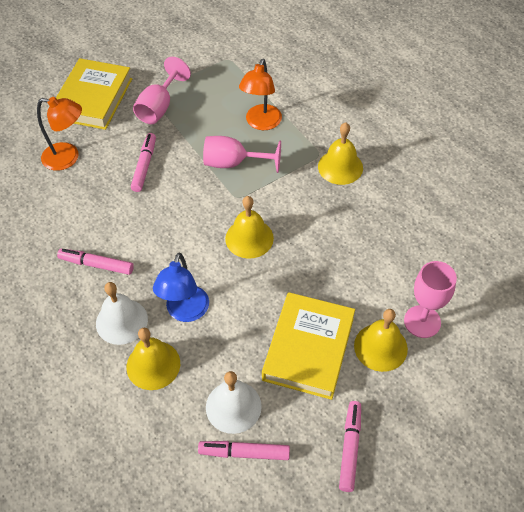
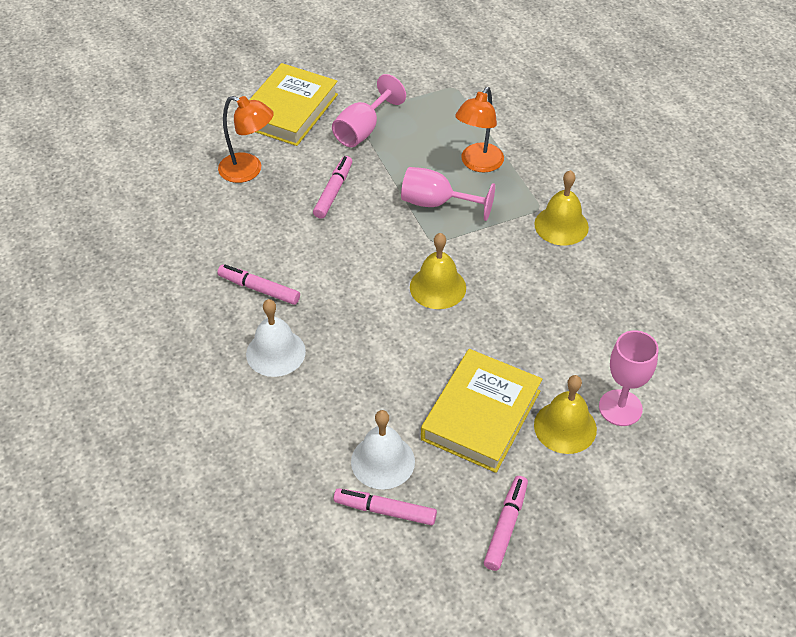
camera: 10 degrees right, 5 degrees down
yellow bell [126,328,180,390] -> none
blue lamp [153,253,209,322] -> none

